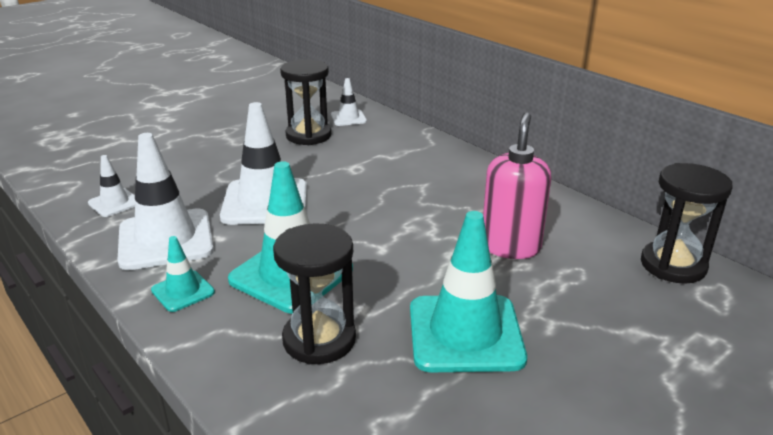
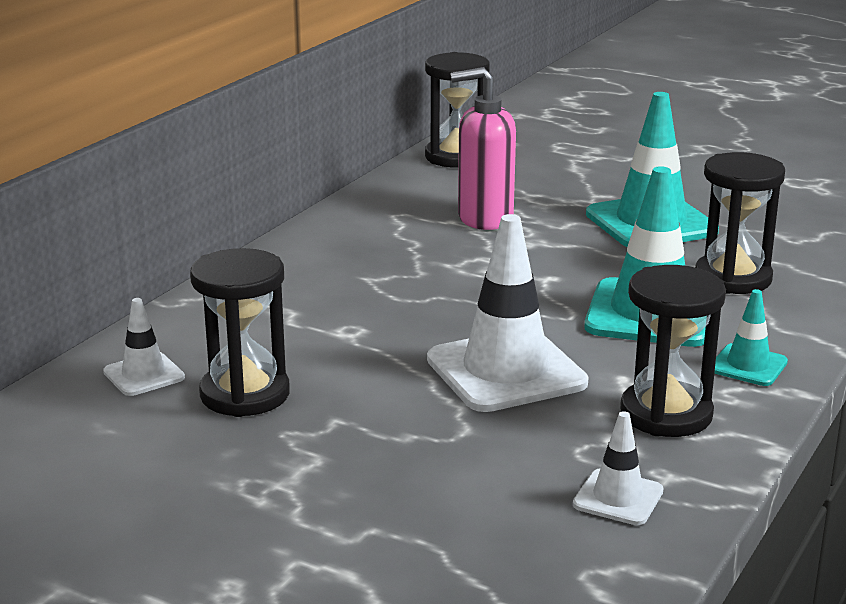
camera: 110 degrees left, 5 degrees down
white traffic cone [118,133,214,270] -> black hourglass [620,265,726,437]

